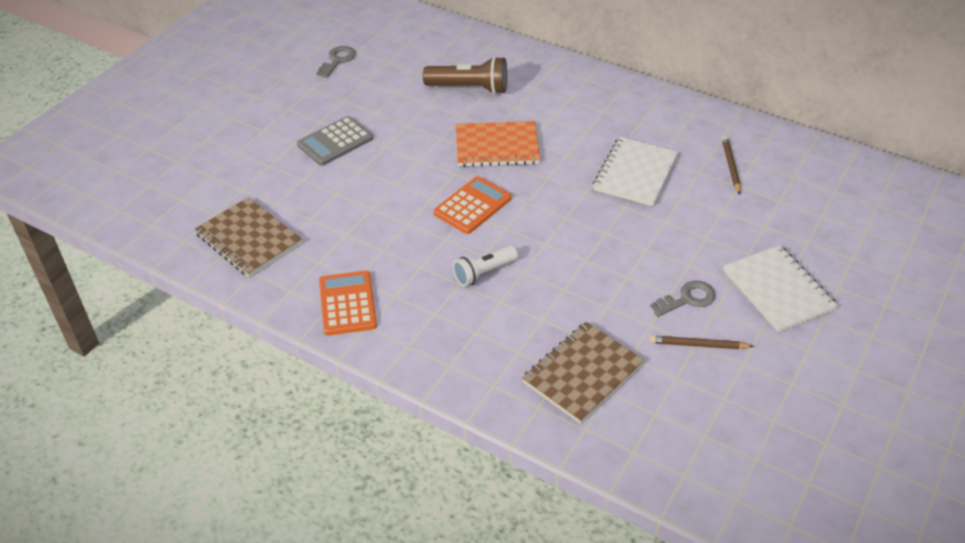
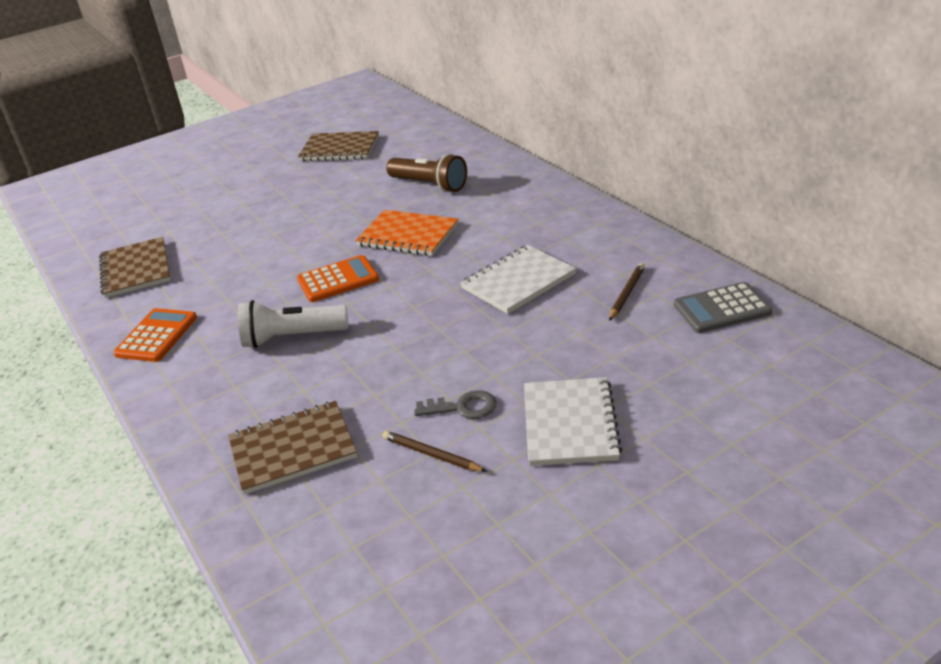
camera: 30 degrees right, 10 degrees down
grey calculator [297,116,373,166] -> grey calculator moved to [674,282,772,333]
grey key [316,46,356,78] -> brown notebook [298,131,379,161]
white flashlight [453,246,518,287] -> white flashlight [238,300,348,348], size x1.51

